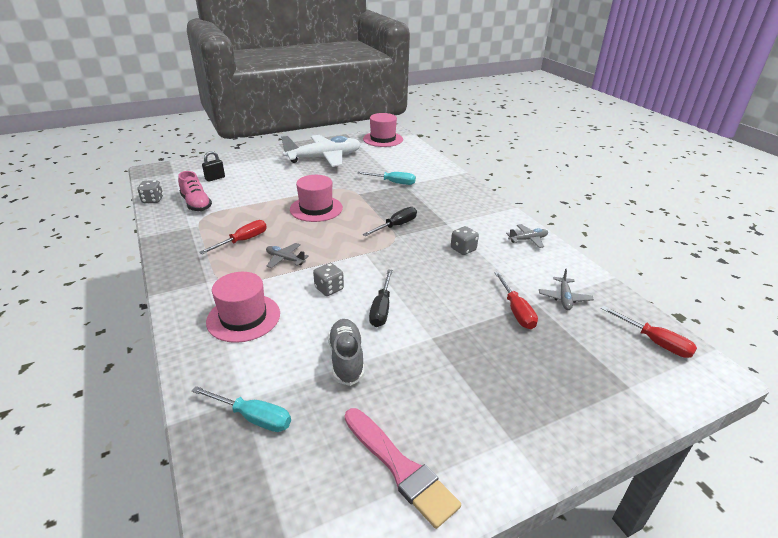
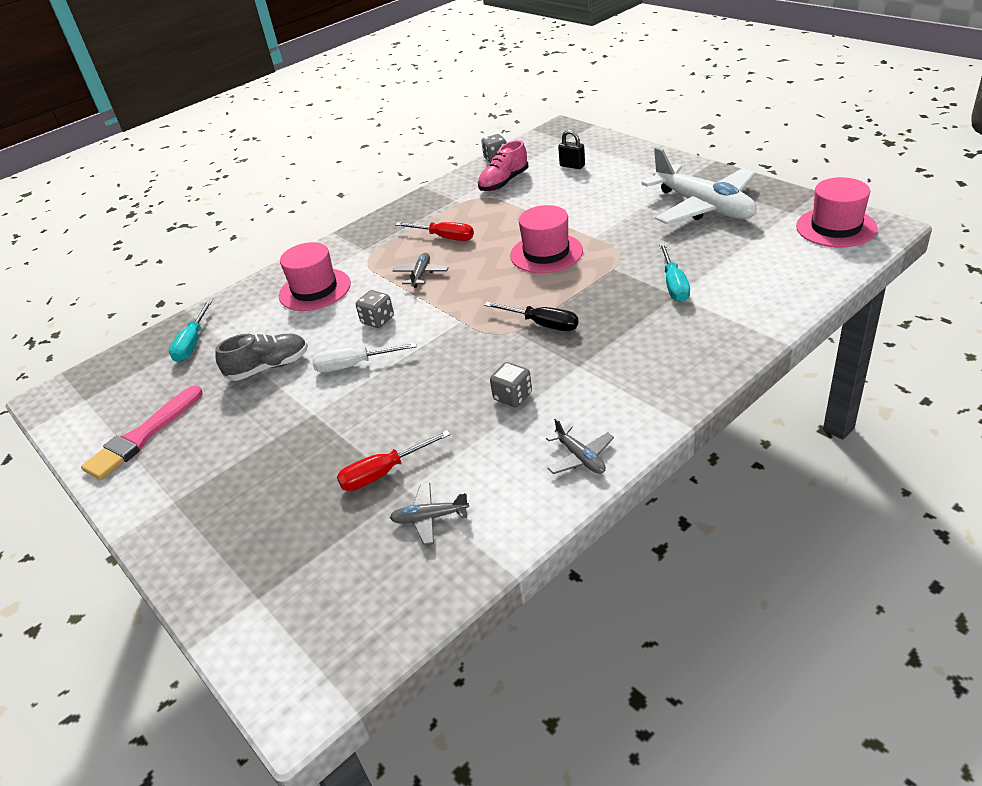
camera: 80 degrees right, 5 degrees up
black screwdriver [369,270,393,327] -> white screwdriver [312,343,416,372]
red screwdriver [601,306,697,358] -> none

